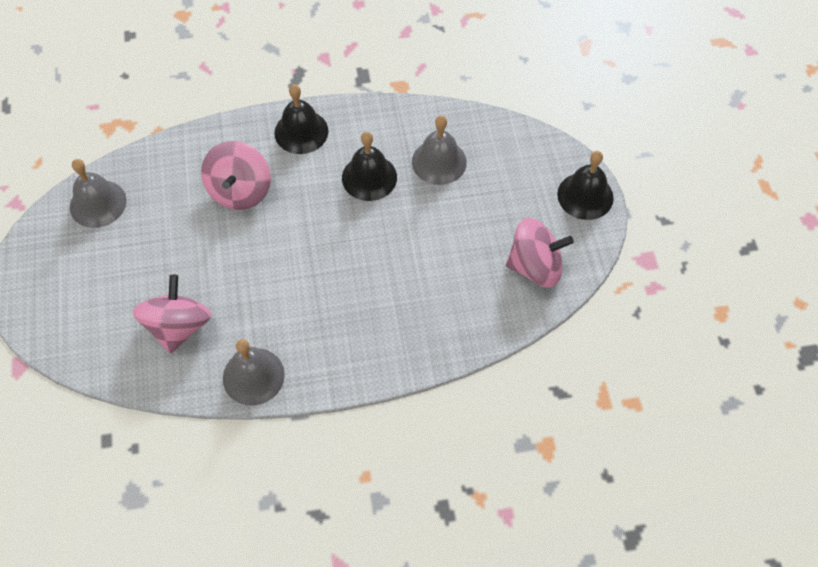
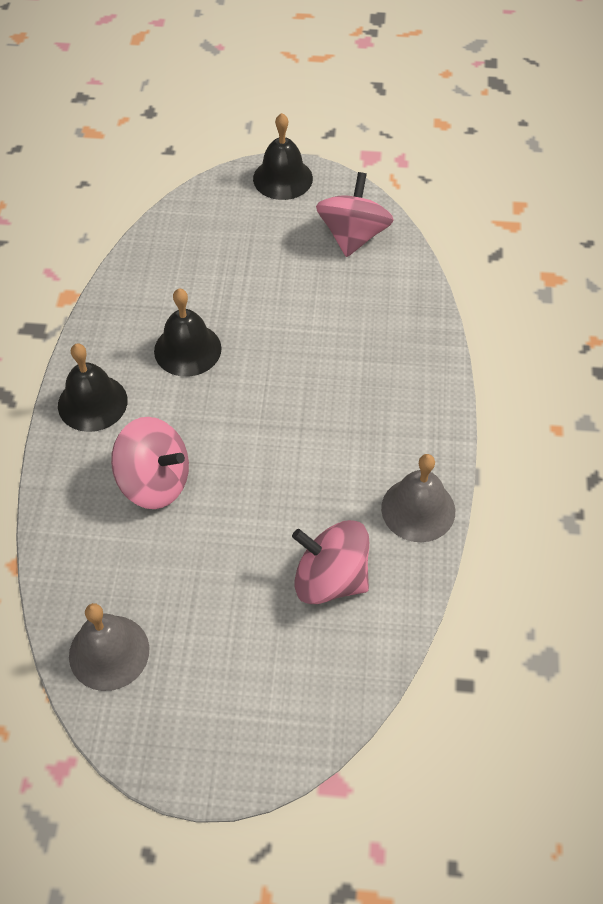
camera: 75 degrees left, 5 degrees down
grey bell [412,115,467,185] -> none

